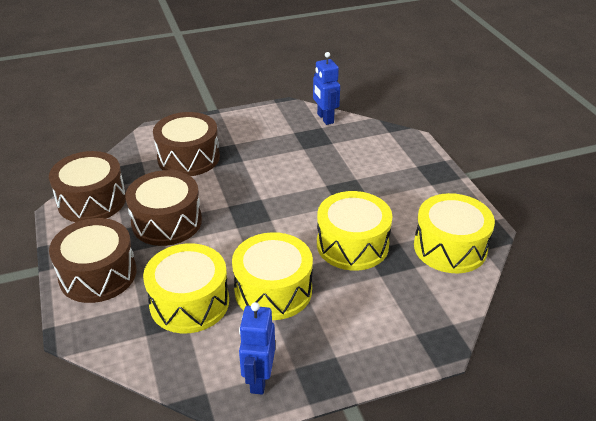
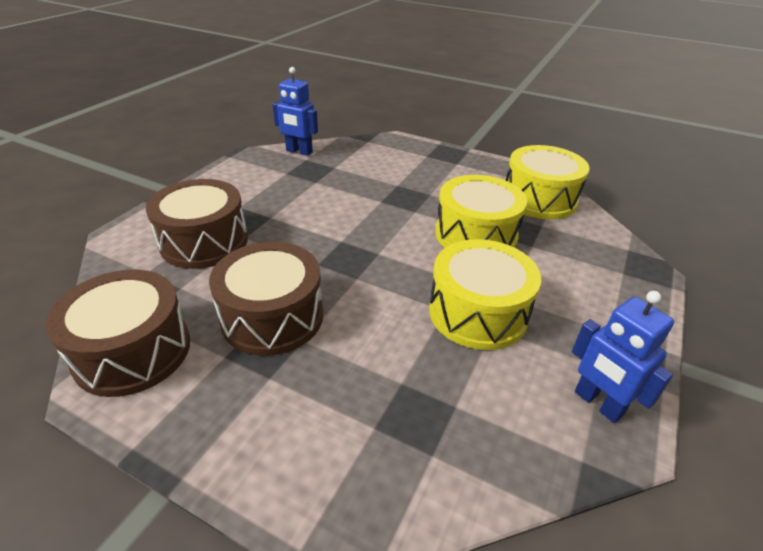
camera: 45 degrees left, 0 degrees up
brown drum [49,218,137,303] -> none
yellow drum [143,243,229,333] -> none

